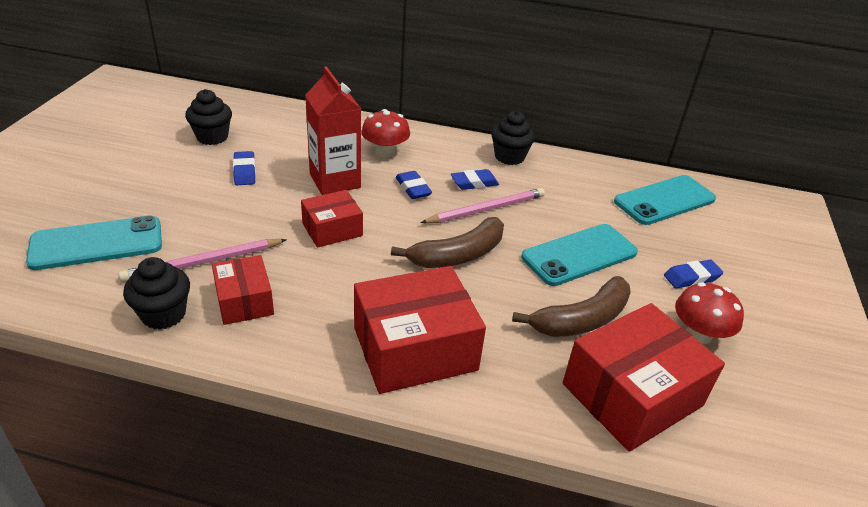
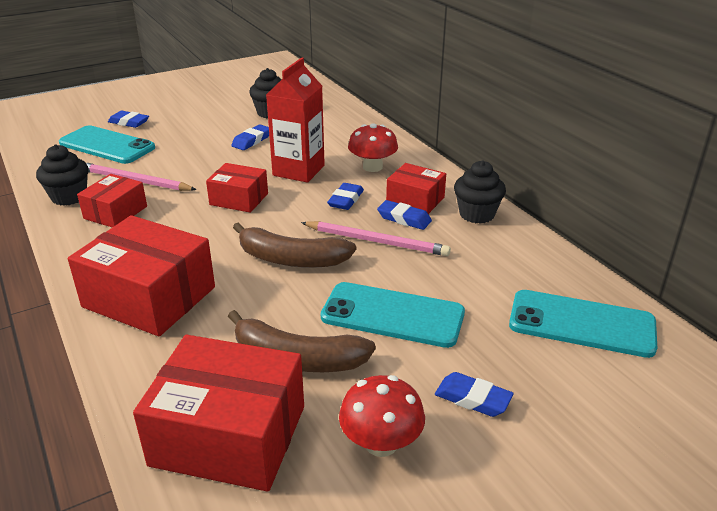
camera: 50 degrees right, 5 degrees down
none -> blue eraser [108,111,149,128]
none -> red box [386,163,446,214]

